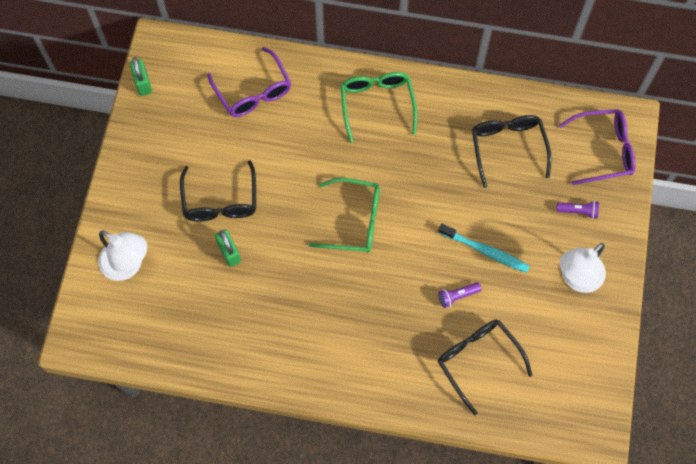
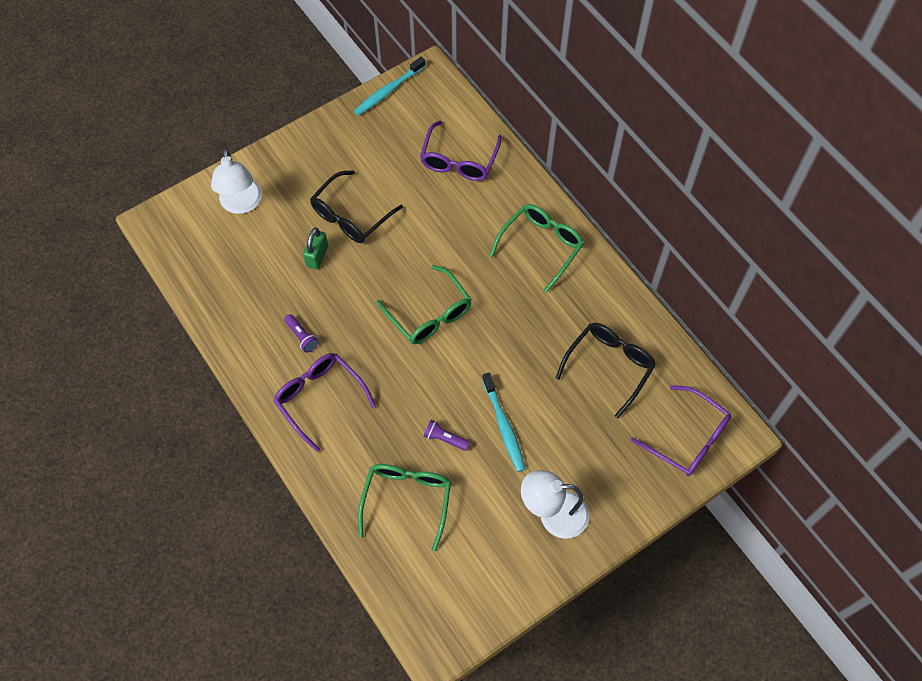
camera: 45 degrees right, 5 degrees down
green padlock [130,57,152,96] -> turquoise toothbrush [354,57,426,116]
black glasses [438,320,532,415] -> green glasses [358,464,451,551]
purple flashlight [556,201,599,219] -> purple flashlight moved to [284,314,319,353]
none -> purple glasses [274,353,376,452]

